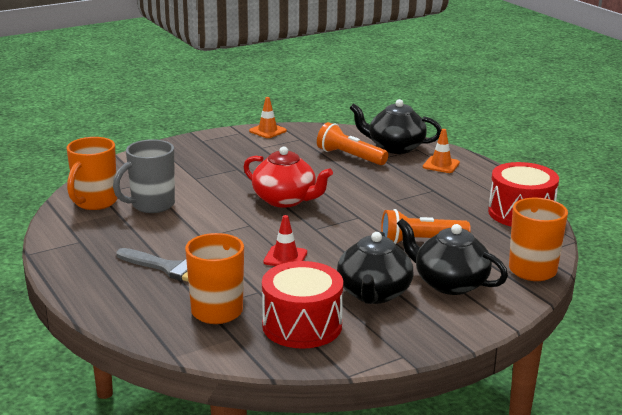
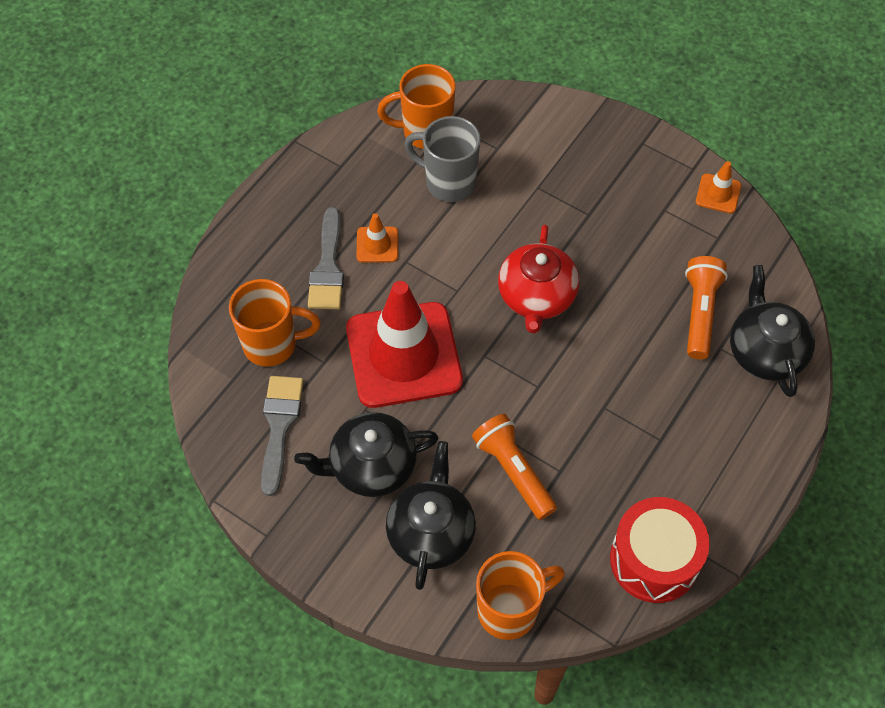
camera: 65 degrees right, 35 degrees up
red drum [262,261,343,349] -> grey brush [261,376,304,496]
red traffic cone [263,215,307,266] -> red traffic cone [346,281,463,408], size x2.41
orange traffic cone [423,129,460,173] -> orange traffic cone moved to [357,213,398,263]

